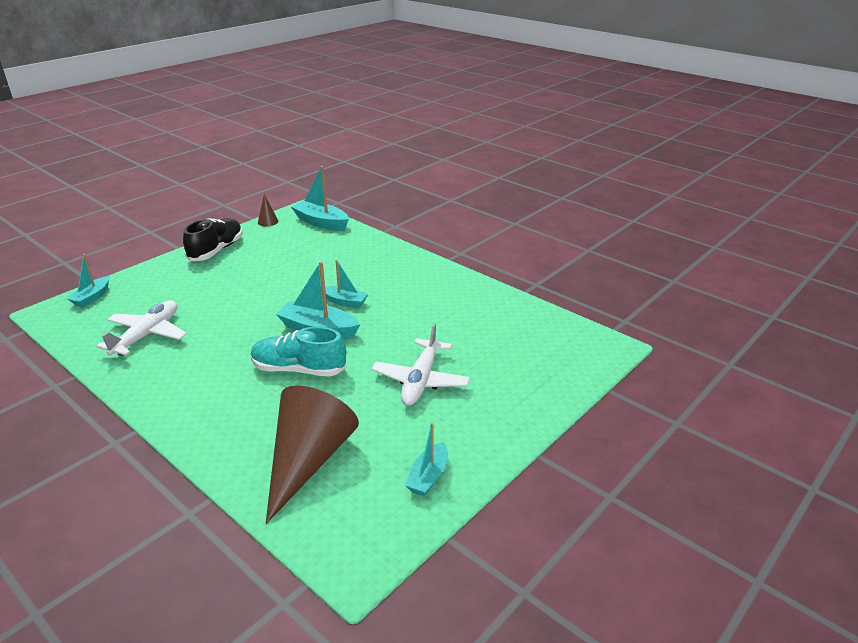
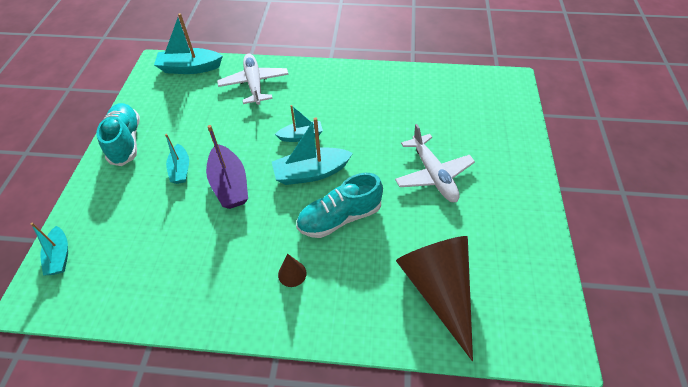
camera: 35 degrees left, 20 degrees up
white plane [96,300,187,356] -> white plane moved to [217,54,289,105]
black shoe [183,218,243,261] -> turquoise shoe [96,103,140,166]
brown cone [258,194,278,226] -> brown cone moved to [278,253,307,287]
turquoise boat [405,423,448,496] -> turquoise boat moved to [165,134,189,184]
none -> purple boat [206,125,248,209]

